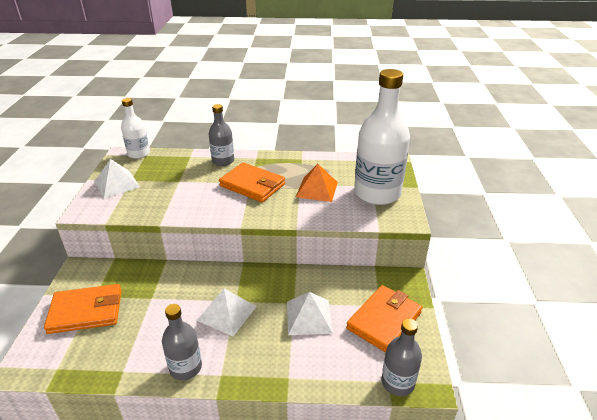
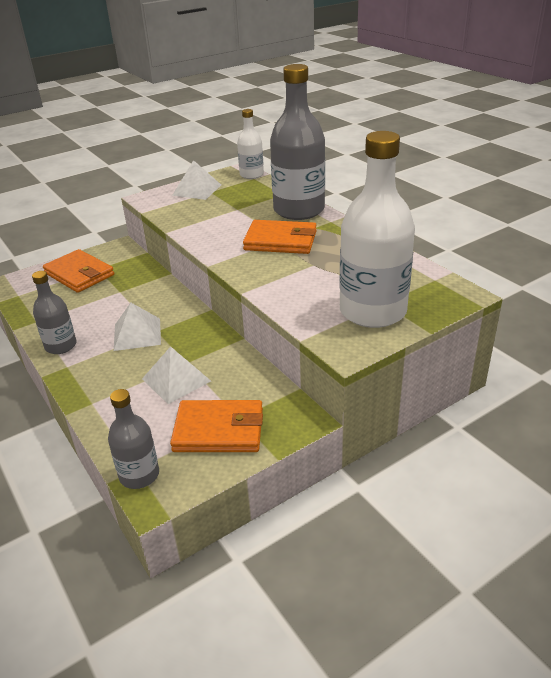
camera: 55 degrees right, 0 degrees up
grey bottle [209,104,234,166] -> grey bottle [270,64,325,220], size x1.90
orange wallet [219,162,285,202] -> orange wallet turned 75 degrees counterclockwise [243,220,317,254]
orange pyramid [296,164,338,202] -> none

